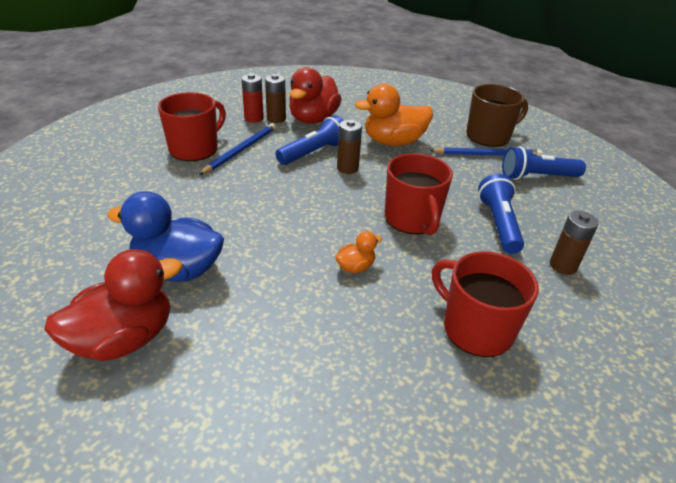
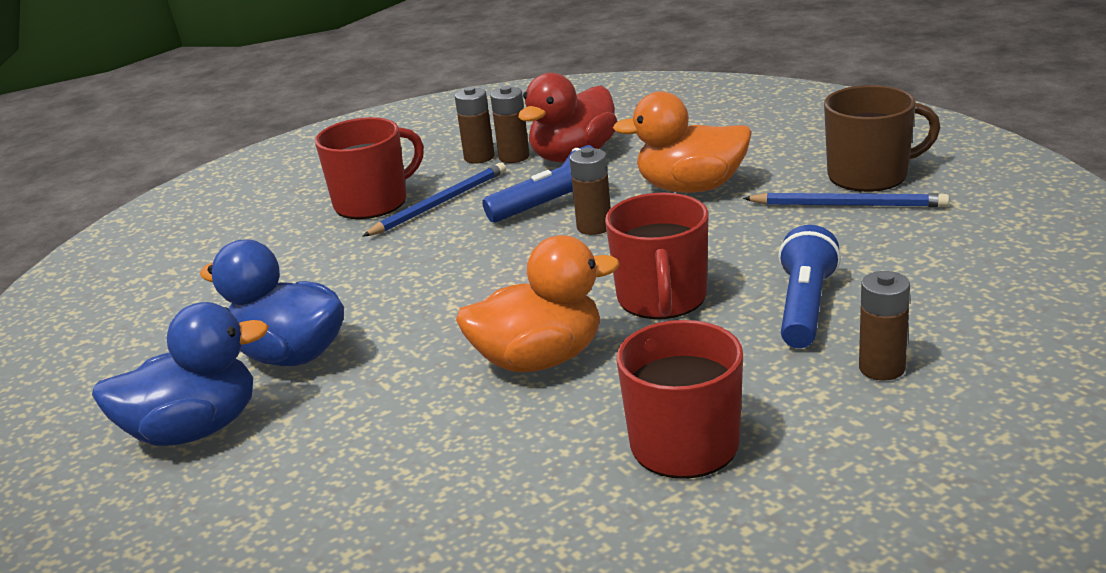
camera: 20 degrees right, 10 degrees down
red duck [44,249,182,361] -> blue duck [92,302,269,446]
red battery [241,73,264,123] -> brown battery [455,87,495,164]
orange duck [335,231,382,273] -> orange duck [456,235,619,372], size x2.11
blue flashlight [502,146,586,180] -> none

